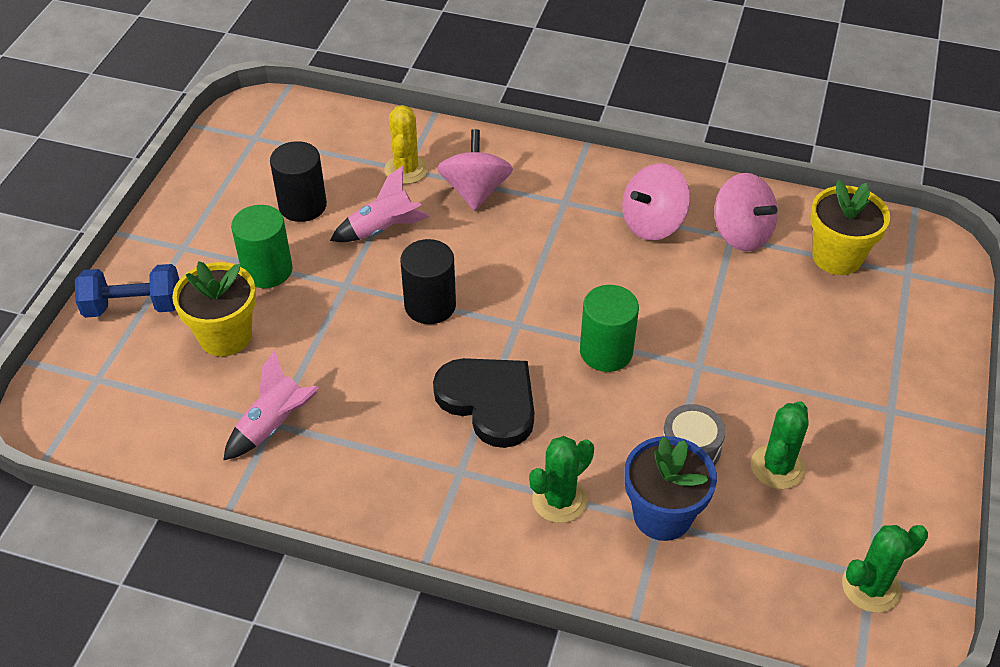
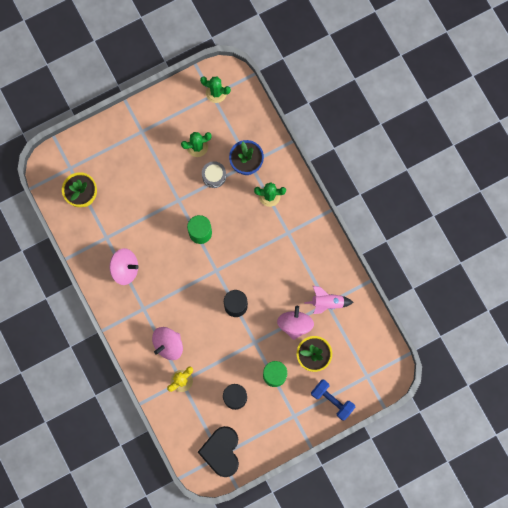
camera: 135 degrees left, 30 degrees up
pink rocket [330,166,430,242] -> none
black heart [433,358,534,448] -> black heart moved to [198,426,239,477]
pink spinning top [714,173,778,251] -> pink spinning top moved to [277,306,314,340]

